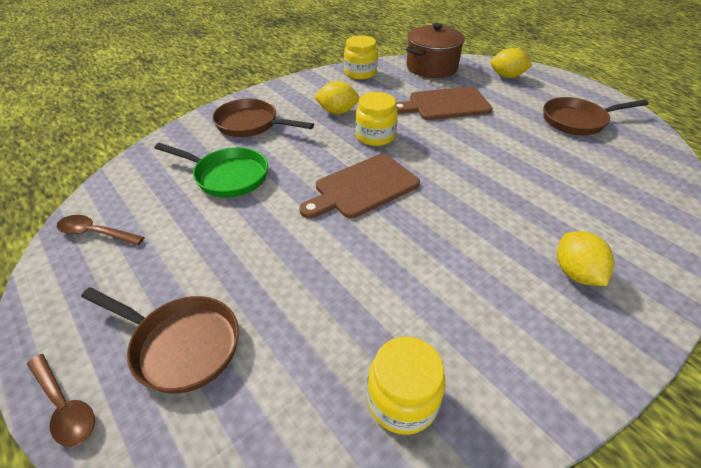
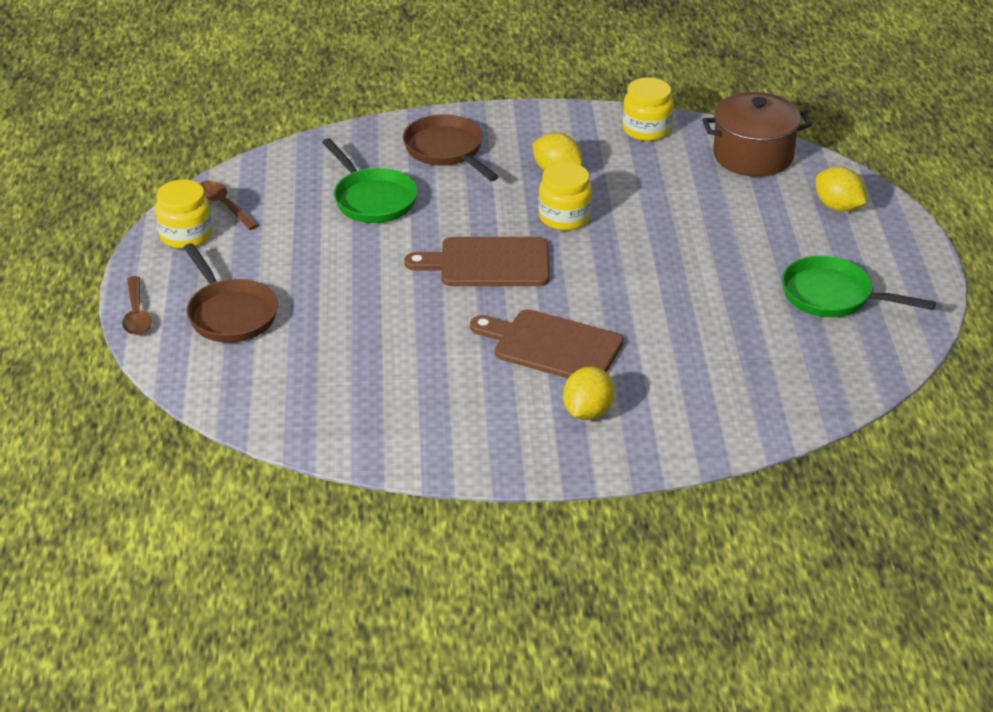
camera: 35 degrees right, 5 degrees down
yellow jar [367,337,446,435] -> yellow jar moved to [155,180,212,249]
brown cutting board [396,87,493,120] -> brown cutting board moved to [470,309,623,378]
brown pan [543,97,649,135] -> green pan [782,256,936,317]

